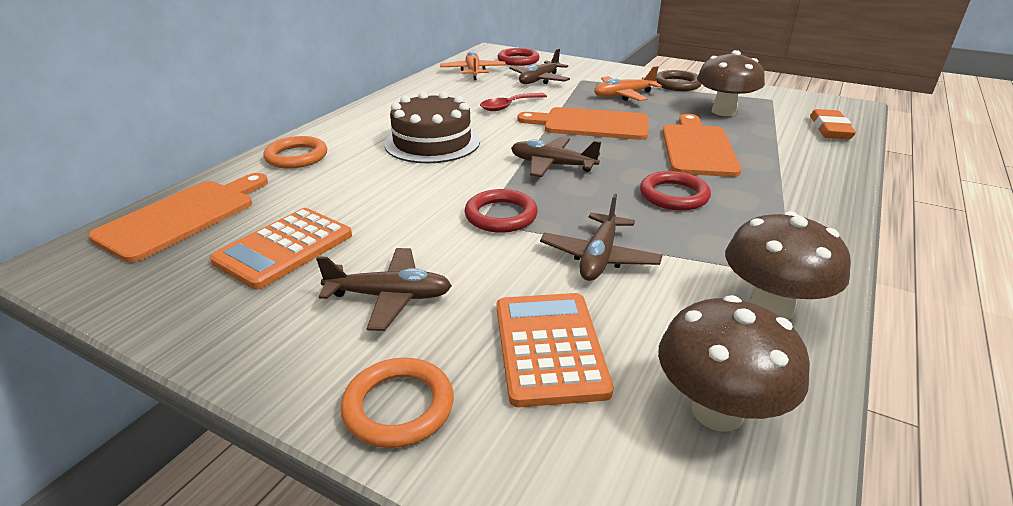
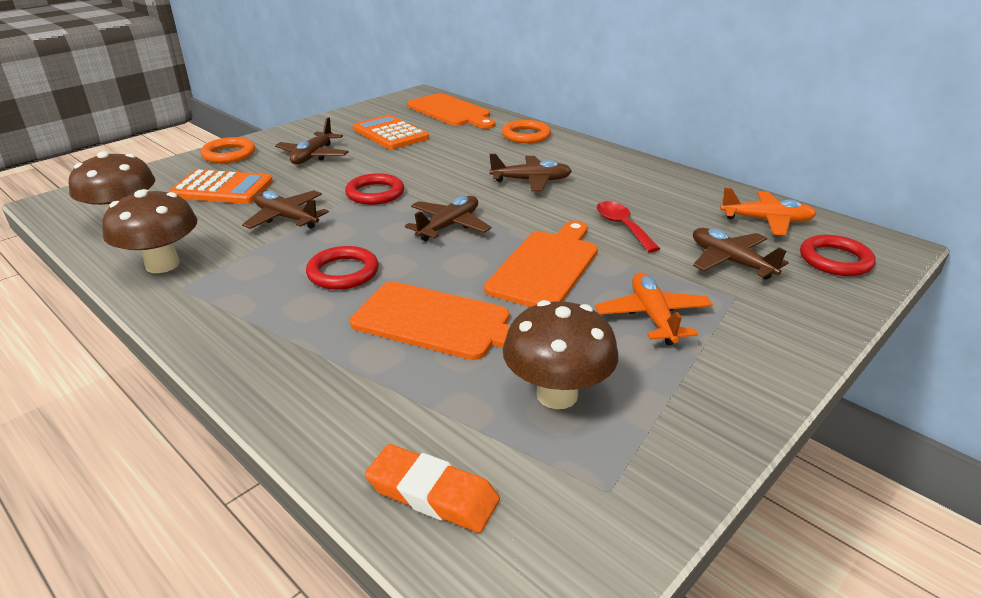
camera: 105 degrees right, 0 degrees up
brown cake [384,92,480,163] -> brown plane [489,154,572,191]
brown ring [656,70,702,91] -> none

